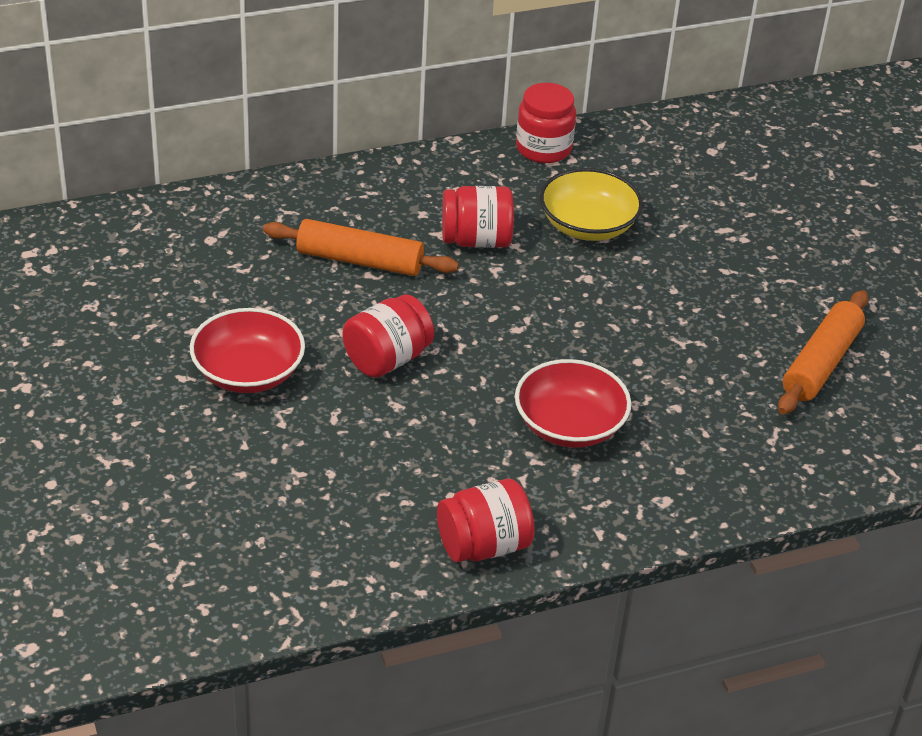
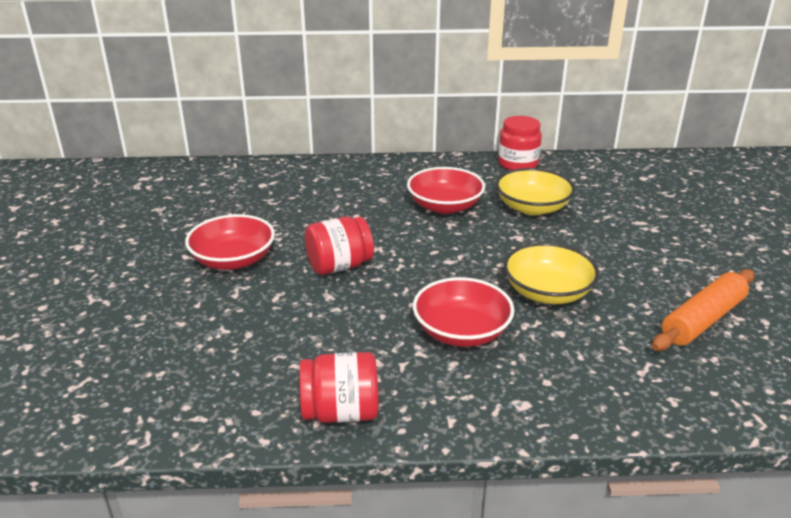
camera: 20 degrees right, 10 degrees down
orange rolling pin [263,219,459,276] -> none
red jar [442,186,514,248] -> red bowl [407,167,485,214]
none -> yellow bowl [504,243,599,304]

